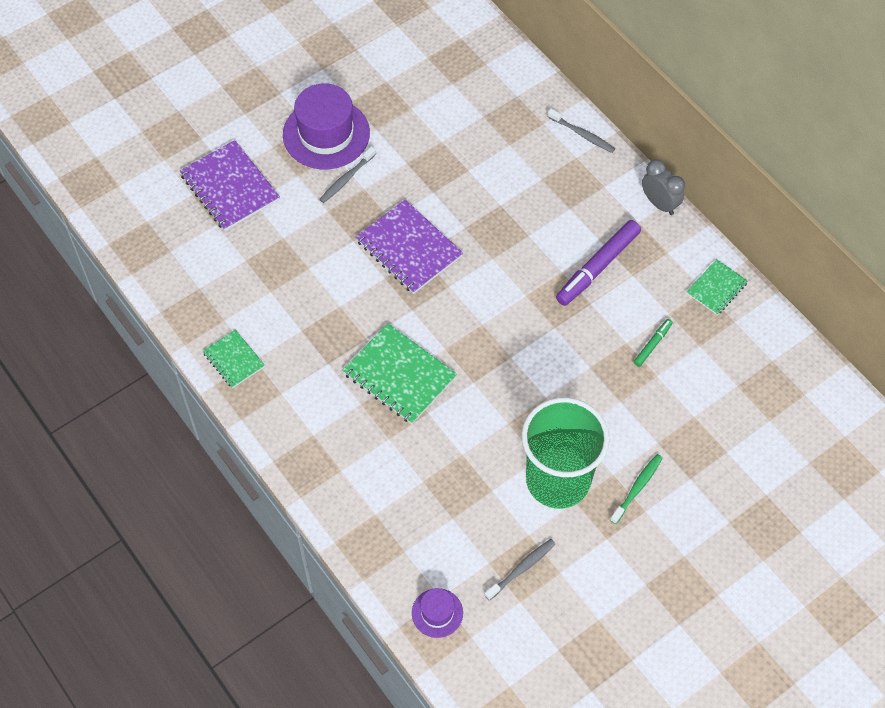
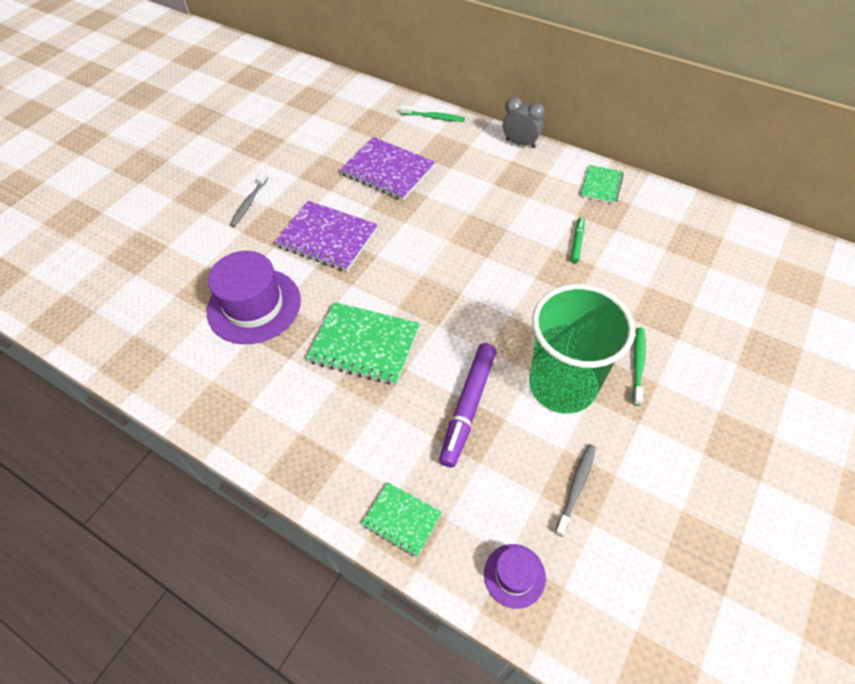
camera: 20 degrees left, 5 degrees down
purple notebook [180,140,280,231] -> purple notebook moved to [340,137,435,200]
green notebook [203,329,265,388] -> green notebook moved to [361,482,442,557]
purple hat [283,83,370,169] -> purple hat moved to [207,251,301,344]
grey toothbrush [547,109,615,153] -> green toothbrush [400,105,465,122]
purple marker [556,220,641,306] -> purple marker moved to [439,343,496,467]

